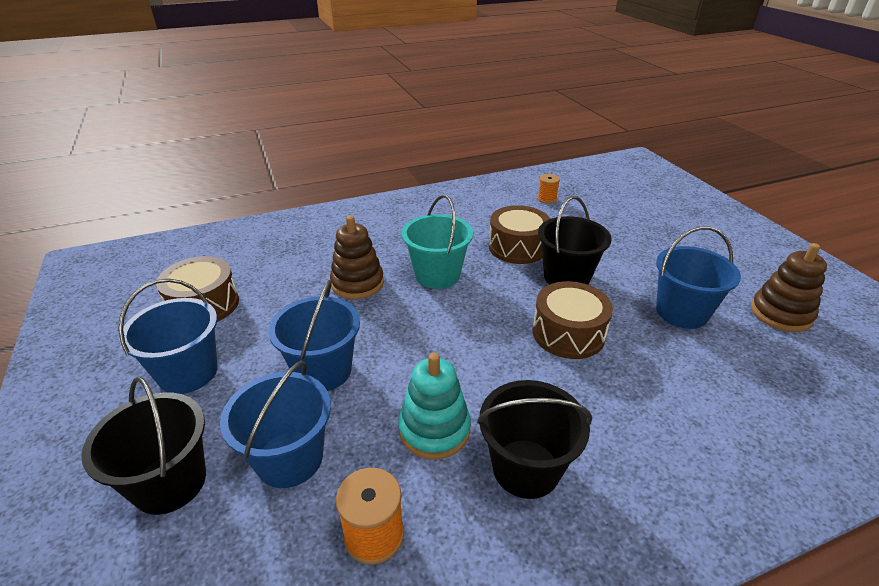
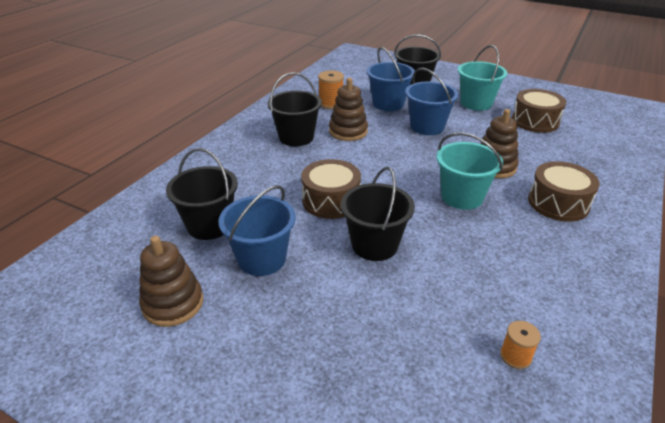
camera: 140 degrees right, 0 degrees up
blue bucket [118,278,218,394] -> turquoise bucket [458,45,507,111]
turquoise stacking toy [398,353,471,460] -> brown stacking toy [329,78,368,141]
brown drum [489,205,550,264] -> brown drum moved to [528,161,600,222]
none -> black bucket [166,148,238,240]

